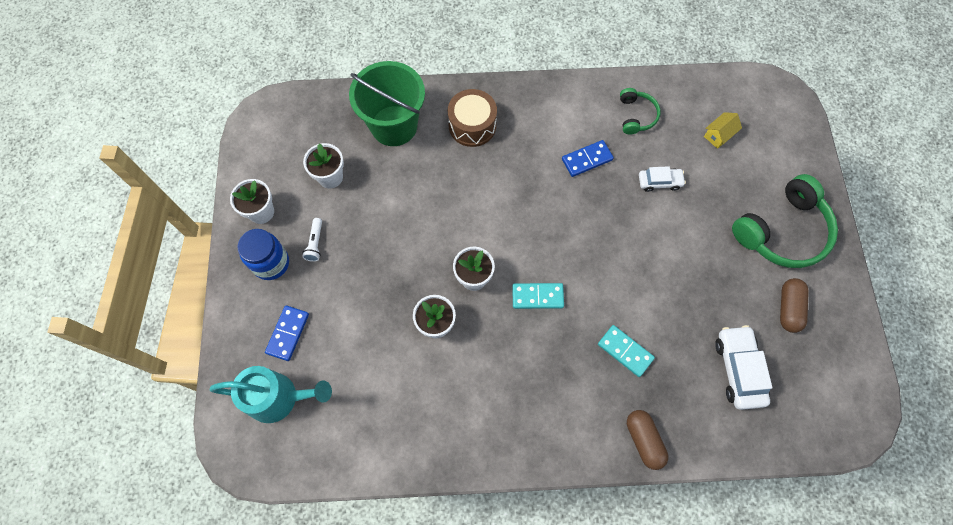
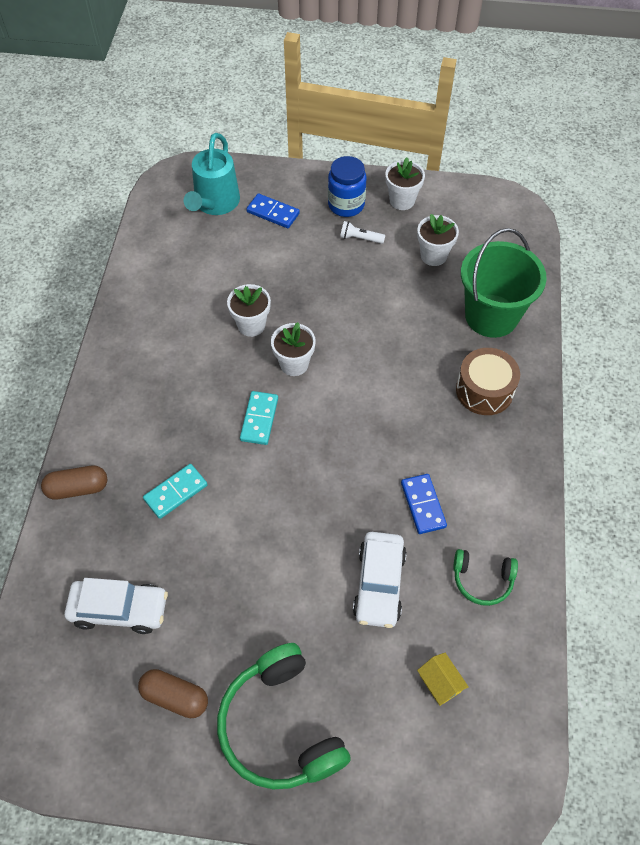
camera: 100 degrees right, 10 degrees down
white car [639,166,686,192] -> white car [353,532,407,628], size x1.64

